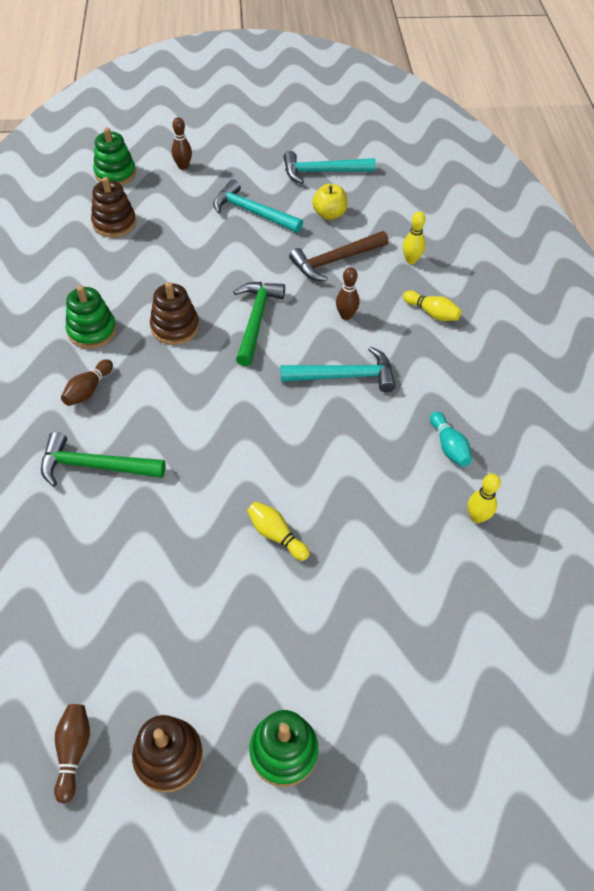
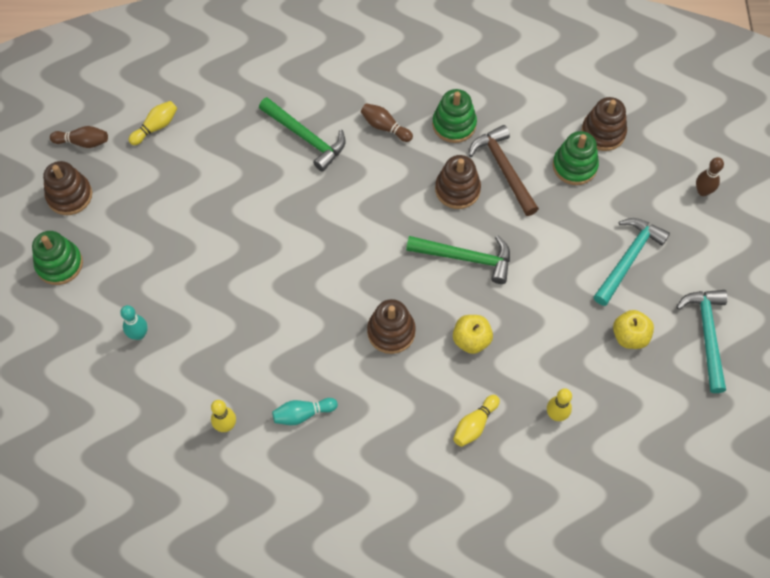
camera: 95 degrees right, 10 degrees up
green hammer [41,432,166,487] -> green hammer turned 120 degrees clockwise [259,97,345,172]
green stacking toy [93,127,136,185] -> green stacking toy moved to [553,131,599,185]
yellow bowling pin [247,502,310,561] -> yellow bowling pin moved to [129,101,177,145]
turquoise hammer [280,347,396,392] -> brown stacking toy [367,299,416,354]
brown hammer [289,231,388,281] -> brown hammer moved to [469,125,539,216]
brown bowling pin [336,267,360,320] -> yellow apple [453,315,493,354]
none -> turquoise bowling pin [120,305,148,340]

